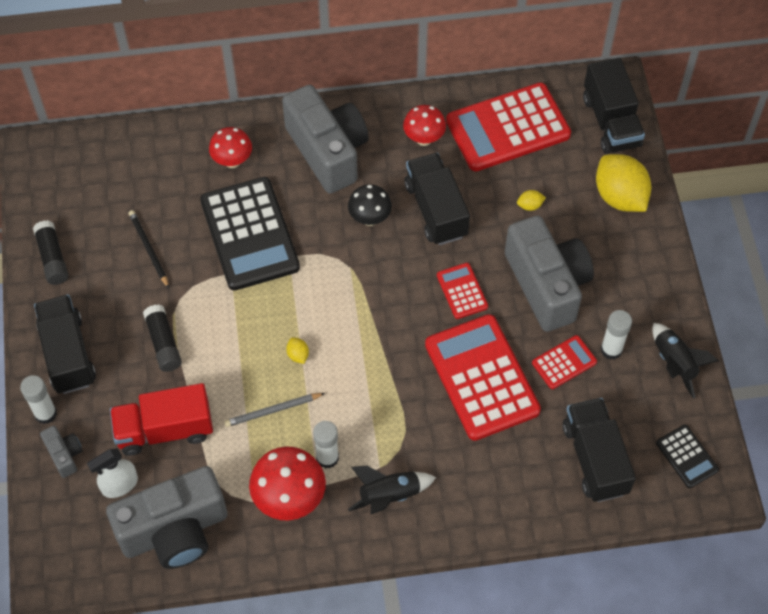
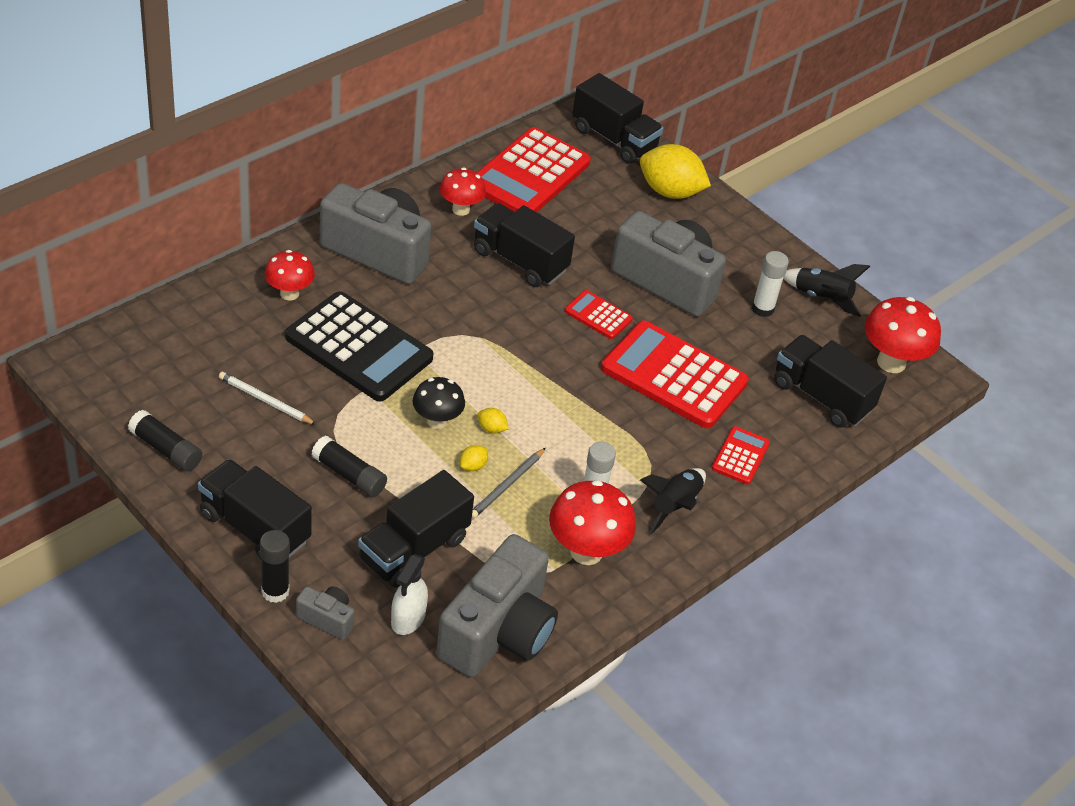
camera: 40 degrees left, 15 degrees down
white glue stick [20,375,57,424] -> black glue stick [260,530,290,603]
red truck [110,383,213,456] -> black truck [358,470,474,588]
black pencil [129,210,169,288] -> white pencil [219,372,317,425]
black mushroom [348,184,392,226] -> black mushroom moved to [413,377,465,429]
yellow lemon [517,190,546,211] -> yellow lemon moved to [460,445,488,471]
red calculator [532,335,597,389] -> red calculator moved to [712,426,770,484]
black calculator [656,425,719,488] -> red mushroom [864,297,941,373]

